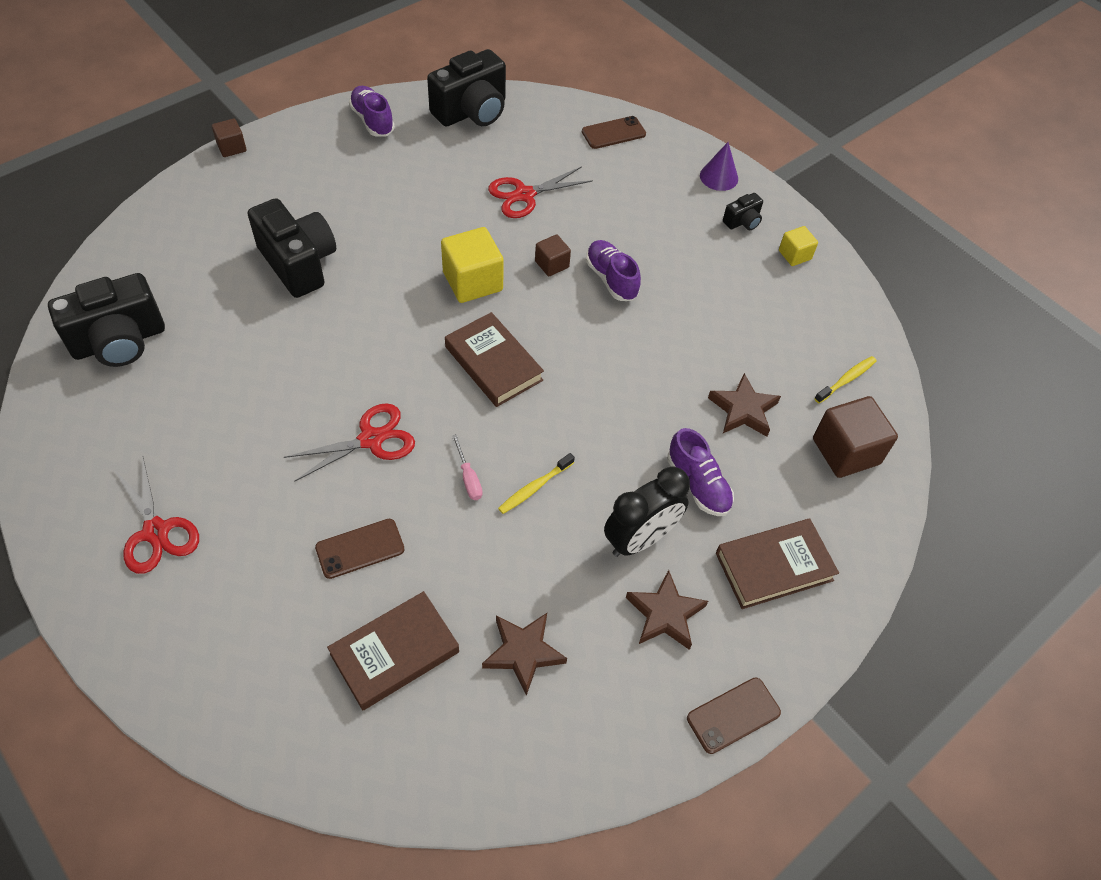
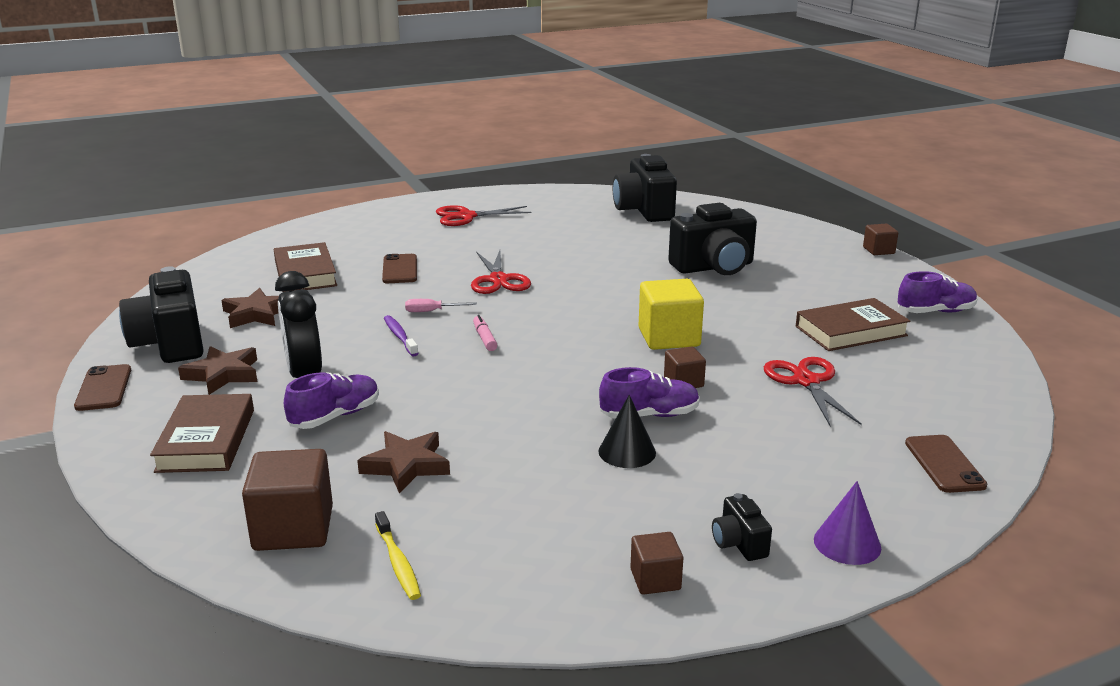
camera: 110 degrees right, 30 degrees down
black camera [427,49,506,127] -> black camera moved to [119,266,204,363]
brown book [445,312,544,407] -> brown book moved to [796,298,910,351]
yellow toothbrush [498,453,575,514] -> purple toothbrush [384,315,419,357]
purple shoe [667,428,734,516] -> purple shoe turned 150 degrees clockwise [284,372,379,429]
yellow cube [779,226,818,266] -> brown cube [630,532,683,595]
none -> pink marker [473,315,497,351]
none -> black cone [599,395,656,468]

